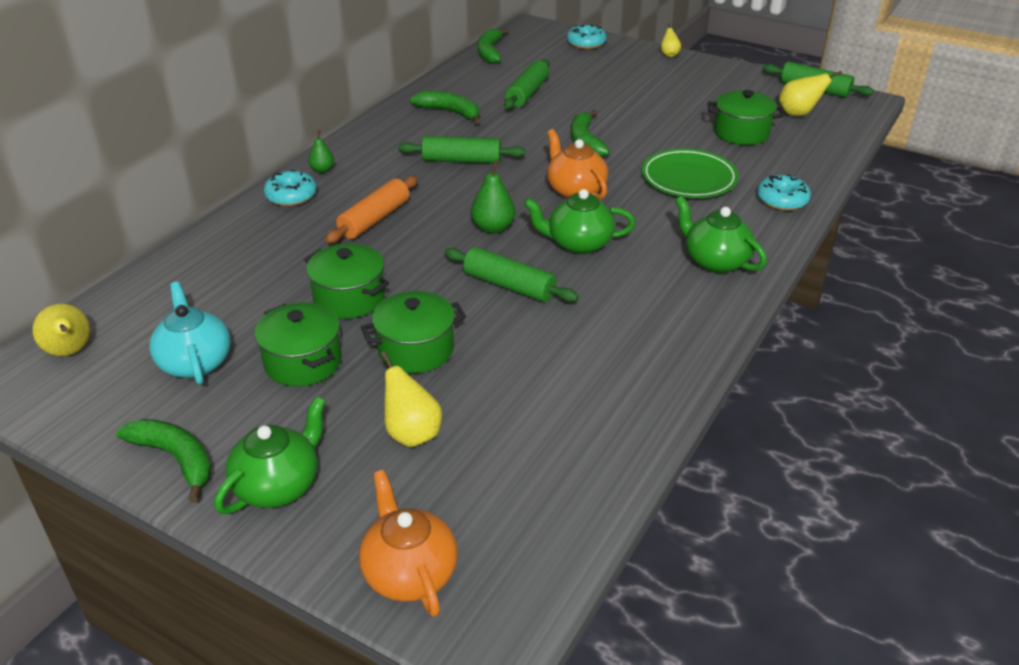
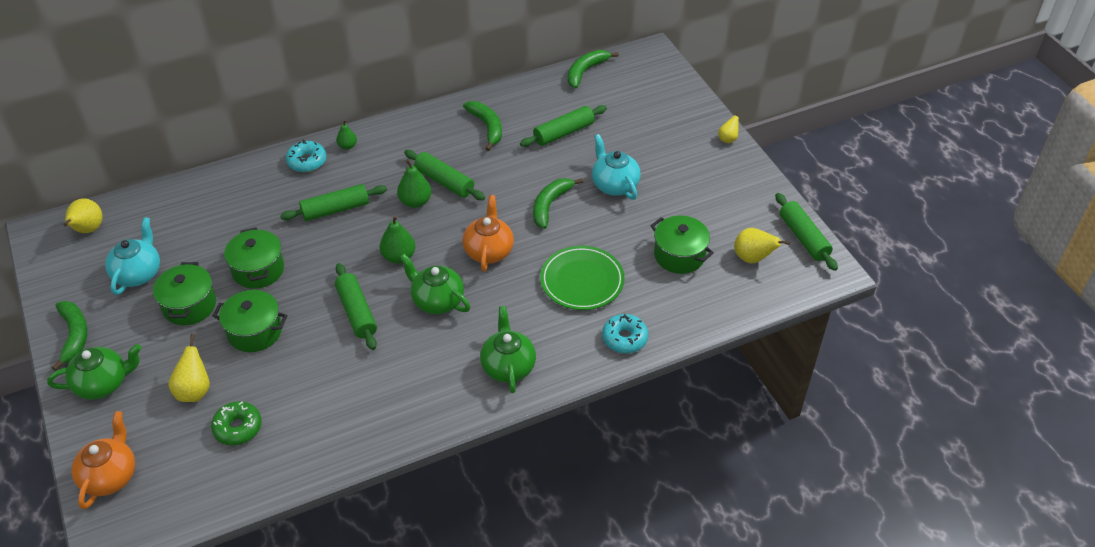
camera: 35 degrees right, 10 degrees up
orange rolling pin [325,176,418,243] -> green rolling pin [280,184,387,221]
turquoise donut [567,24,606,49] -> none
none -> green donut [211,401,262,445]
none -> green pear [397,159,432,208]
none -> turquoise teapot [592,134,640,200]

